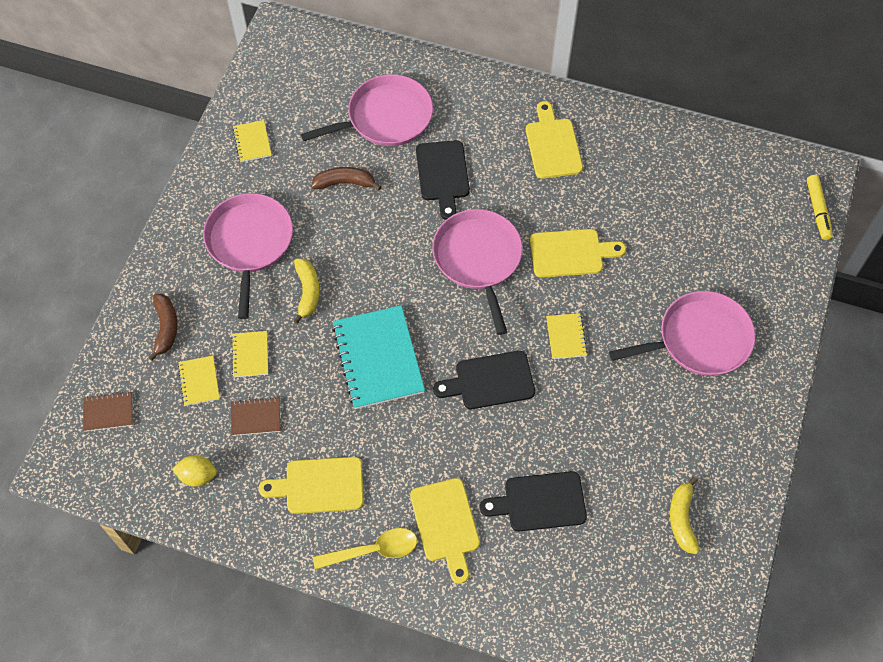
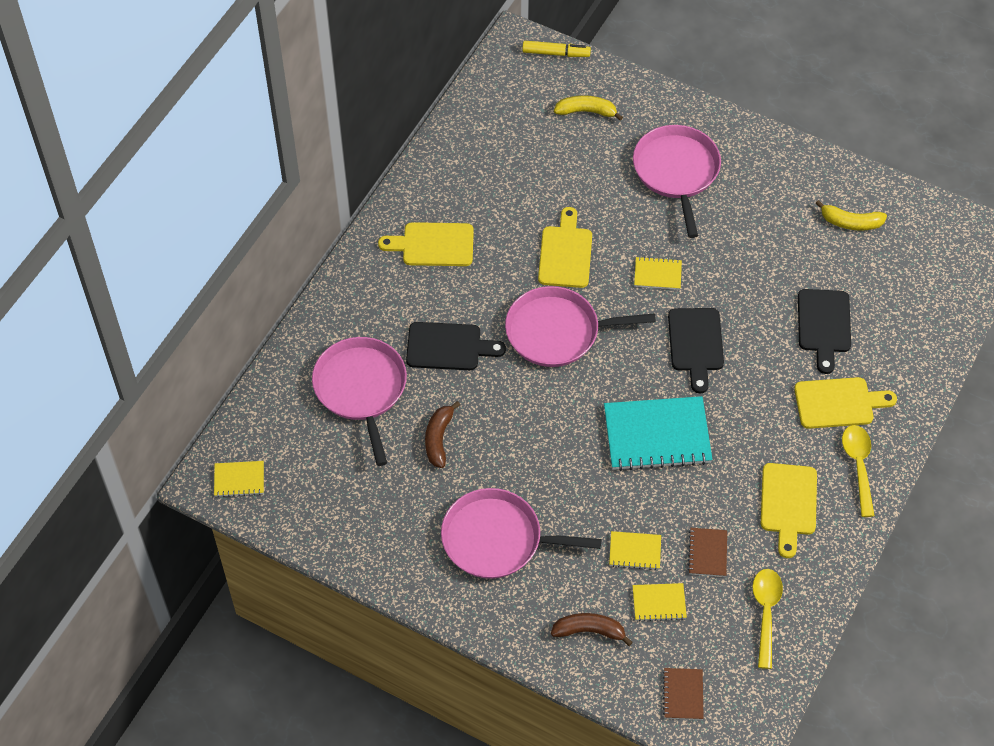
camera: 80 degrees left, 5 degrees down
yellow lemon [172,455,217,487] -> yellow spoon [752,569,783,669]
yellow notebook [232,120,272,162] -> yellow notebook moved to [214,461,264,497]
yellow banana [293,258,320,324] -> yellow banana moved to [554,95,623,121]

